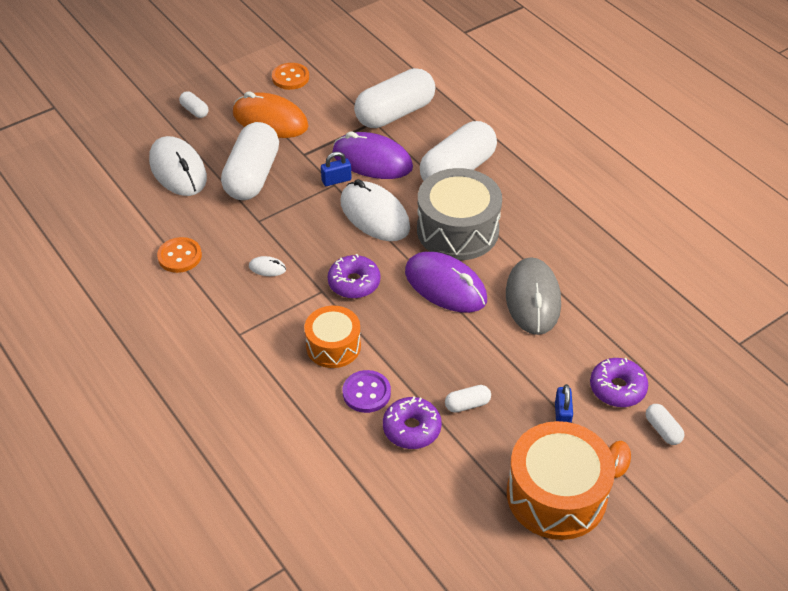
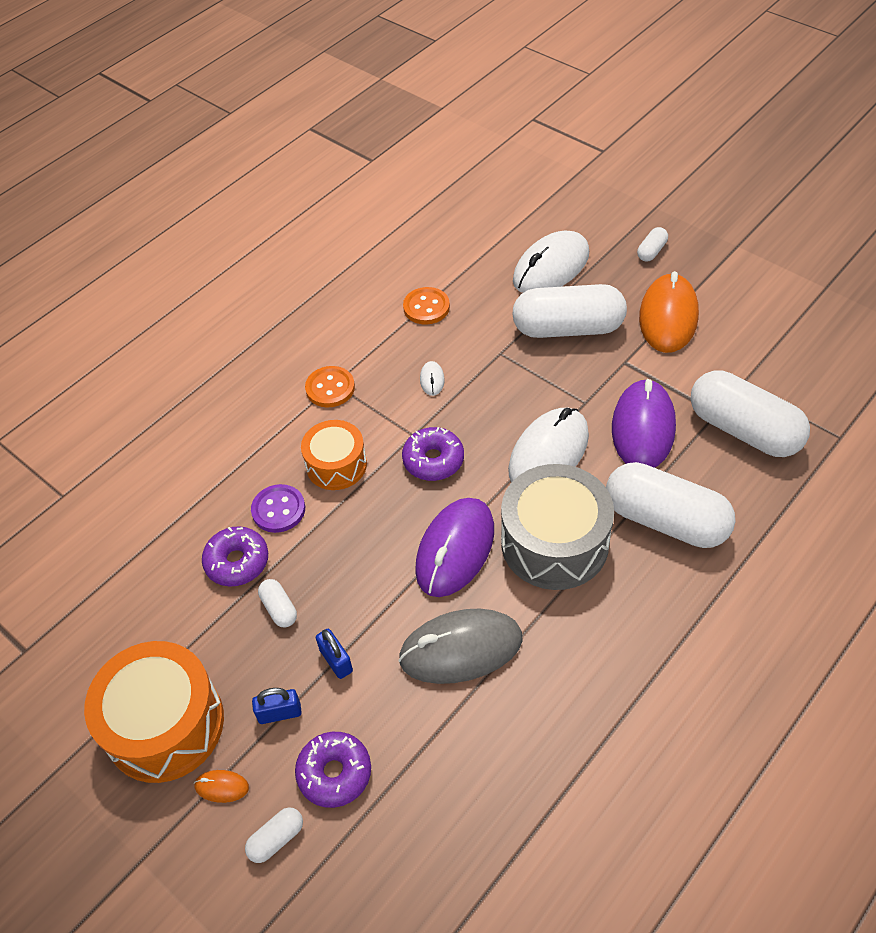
camera: 80 degrees right, 5 degrees up
orange button [272,63,309,90] -> orange button moved to [305,366,355,407]
blue padlock [321,152,352,186] -> blue padlock moved to [316,629,353,679]

